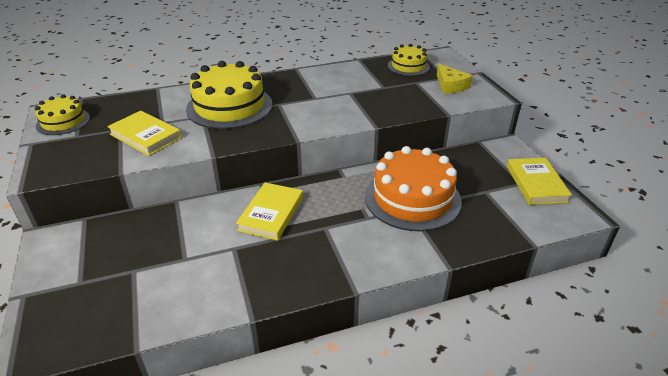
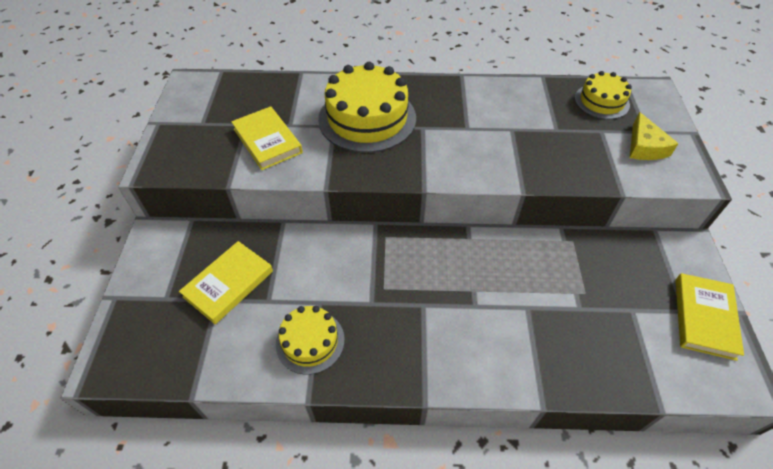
camera: 20 degrees right, 15 degrees up
yellow cake [35,94,90,135] -> yellow cake moved to [276,306,345,375]
yellow book [236,182,303,241] -> yellow book moved to [179,241,273,324]
orange cake [365,146,462,231] -> none

